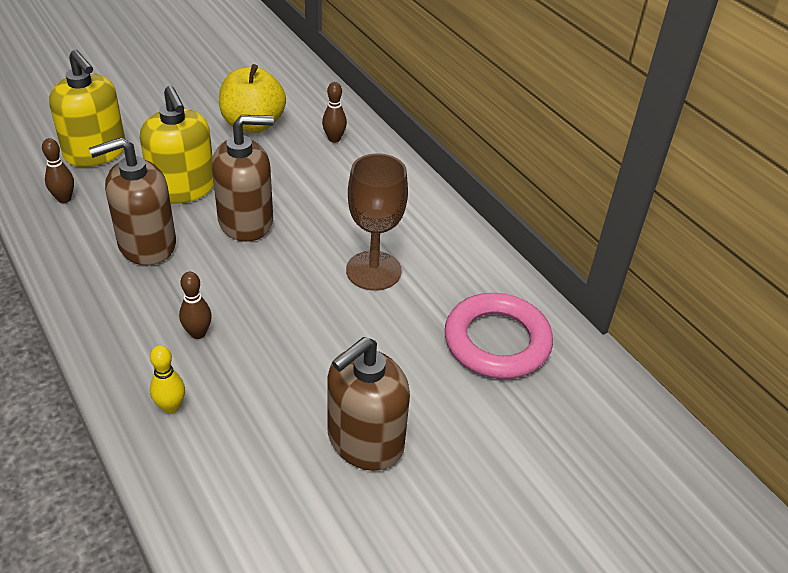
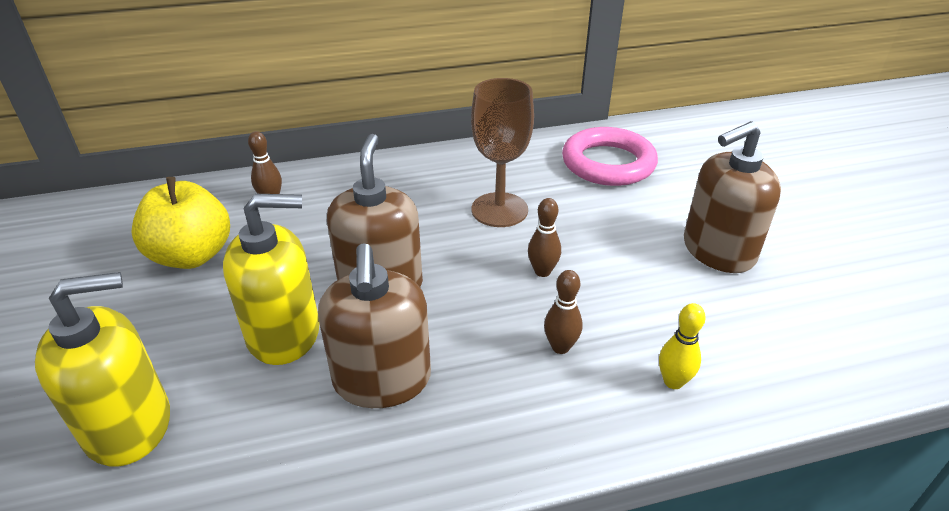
camera: 70 degrees left, 5 degrees down
brown bowling pin [42,138,74,203] -> brown bowling pin moved to [528,198,561,277]
brown soap dispenser [327,337,410,471] -> brown soap dispenser turned 90 degrees clockwise [684,121,781,273]

